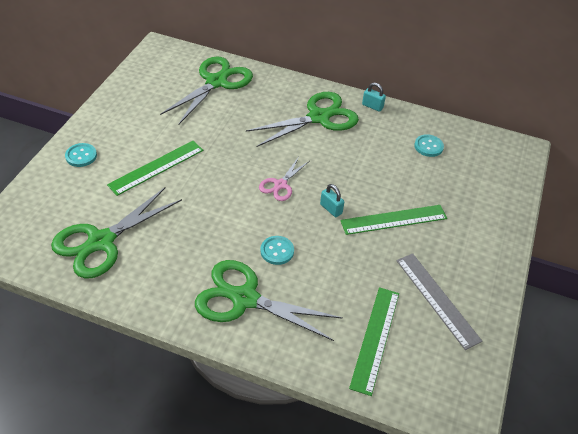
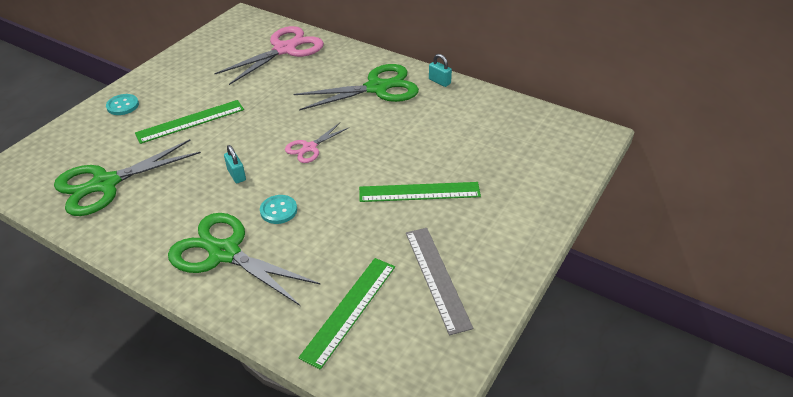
camera: 15 degrees right, 5 degrees down
green scissors [160,57,253,125] -> pink scissors [214,26,324,85]
turquoise padlock [320,184,344,217] -> turquoise padlock moved to [224,145,246,183]
turquoise button [414,134,444,157] -> none

